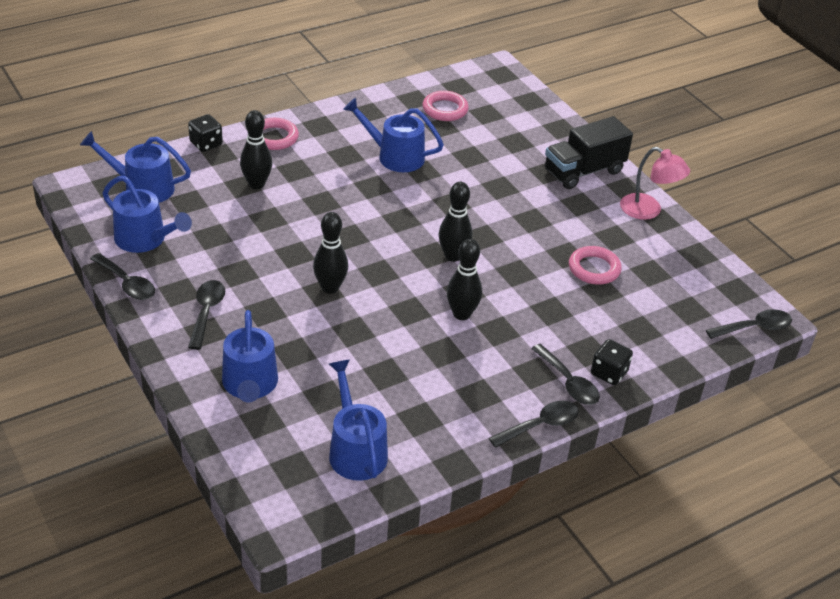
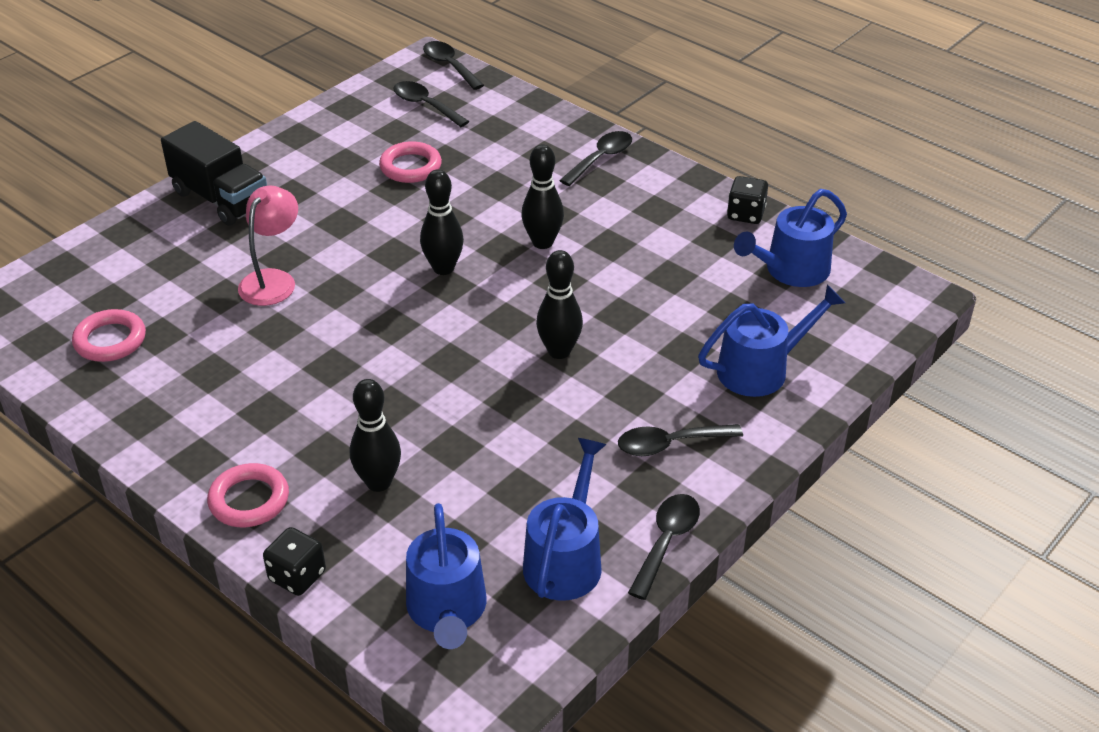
camera: 105 degrees left, 0 degrees up
blue watering can [343,98,444,172] -> none
black spoon [489,401,579,448] -> black spoon moved to [393,81,469,127]
black dice [591,339,633,385] -> black dice moved to [727,176,768,224]
pink lamp [620,147,690,220] -> pink lamp moved to [238,186,298,306]

